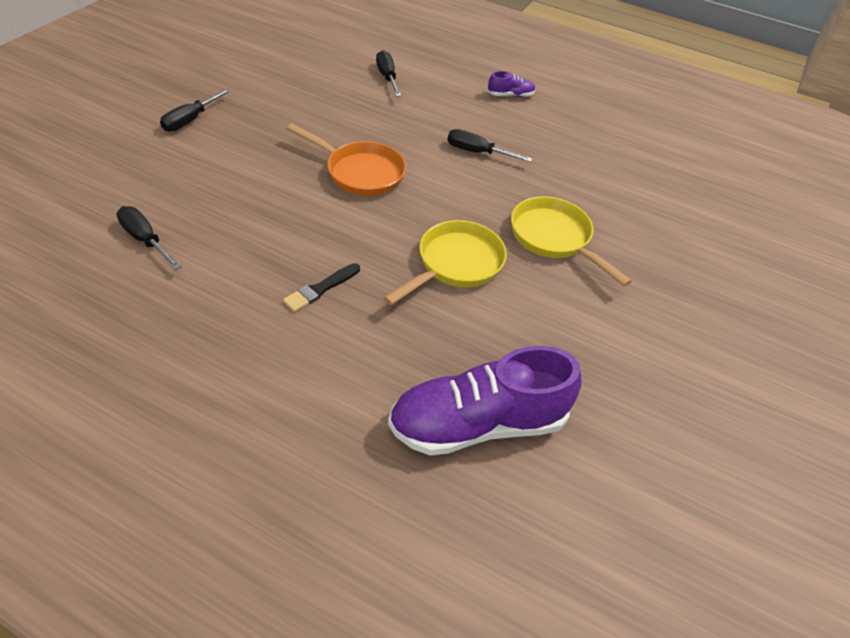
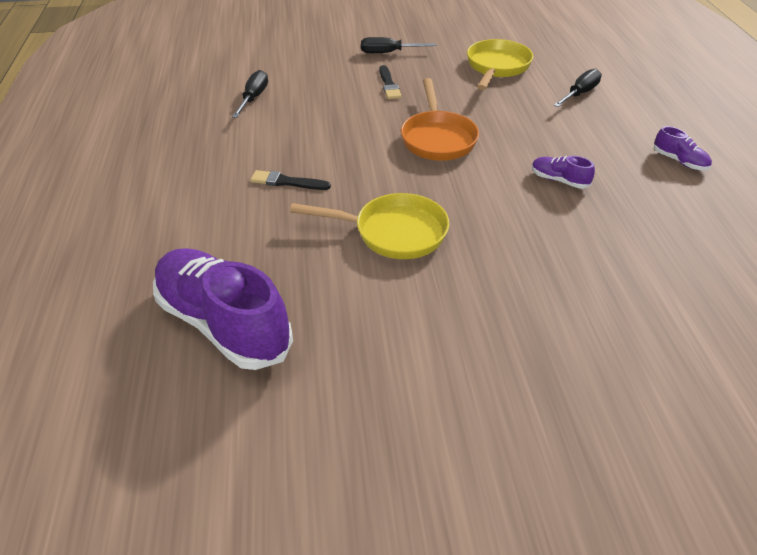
camera: 60 degrees right, 5 degrees down
black screwdriver [448,129,532,162] -> purple shoe [532,156,595,189]
yellow pan [511,196,632,287] -> yellow pan moved to [467,39,534,90]
none -> black brush [379,65,402,99]

